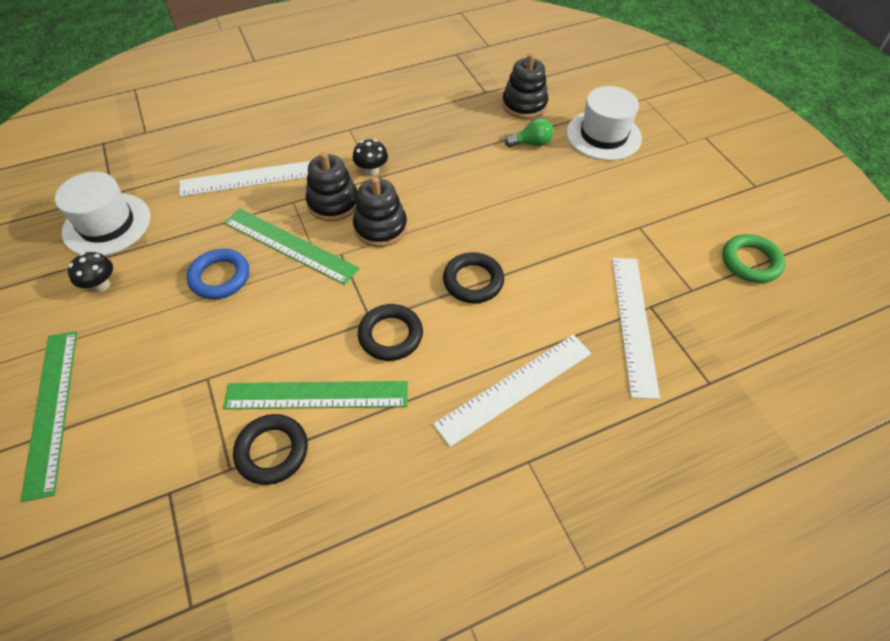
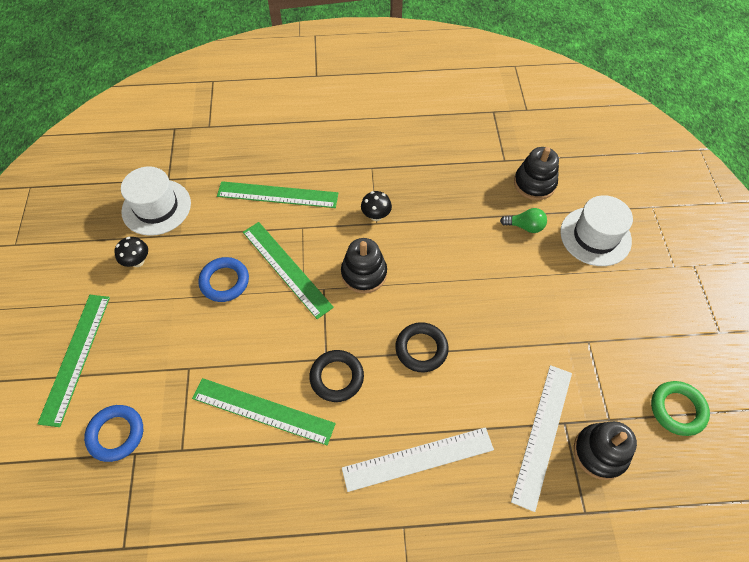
camera: 20 degrees right, 5 degrees up
white ruler [179,161,310,197] -> green ruler [217,181,338,208]
black ring [233,414,308,485] -> none
black stacking toy [306,152,358,222] -> black stacking toy moved to [574,421,637,480]
none -> blue ring [84,405,143,462]

